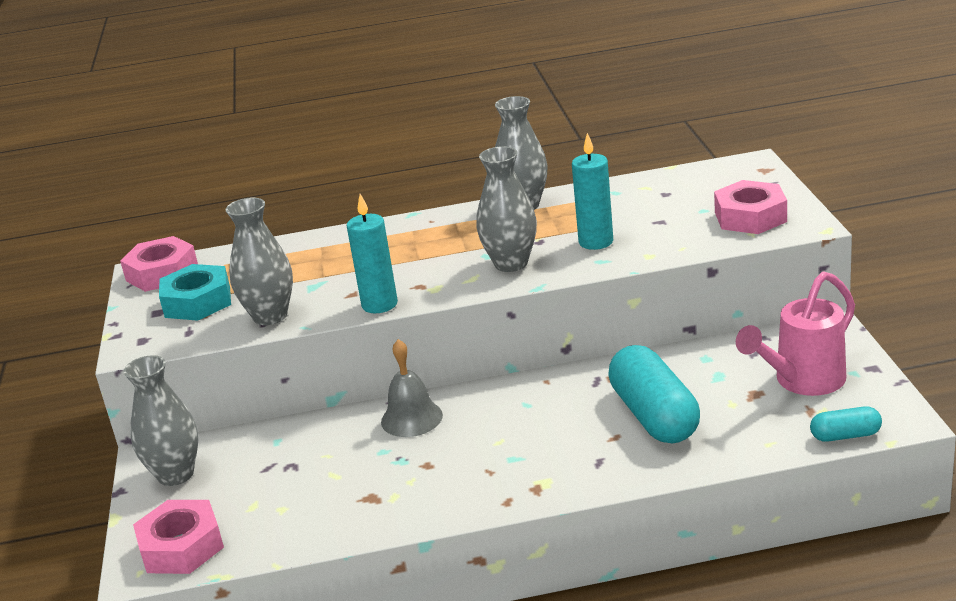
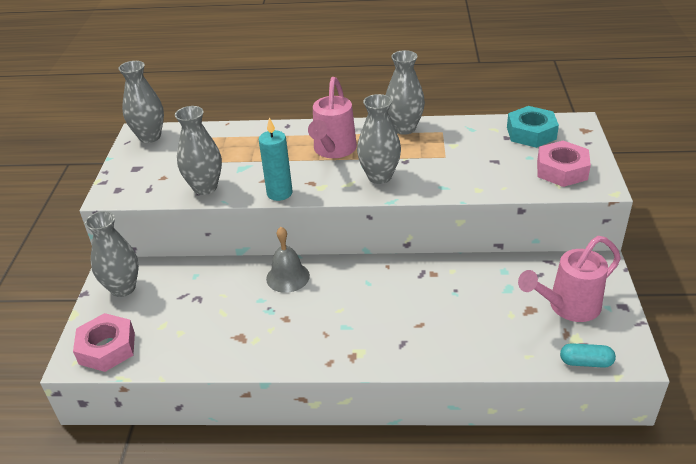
camera: 10 degrees right, 10 degrees up
pink nut [120,236,198,292] -> grey vase [119,61,164,143]
turquoise nut [159,264,231,321] -> turquoise nut moved to [507,106,559,148]
turquoise candle [572,133,613,250] -> none
turquoise capsule [608,345,700,443] -> none
none -> pink watering can [308,77,357,158]

